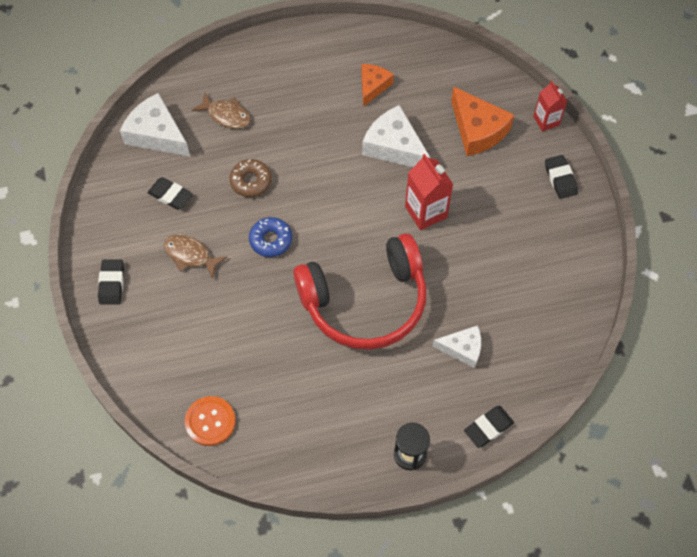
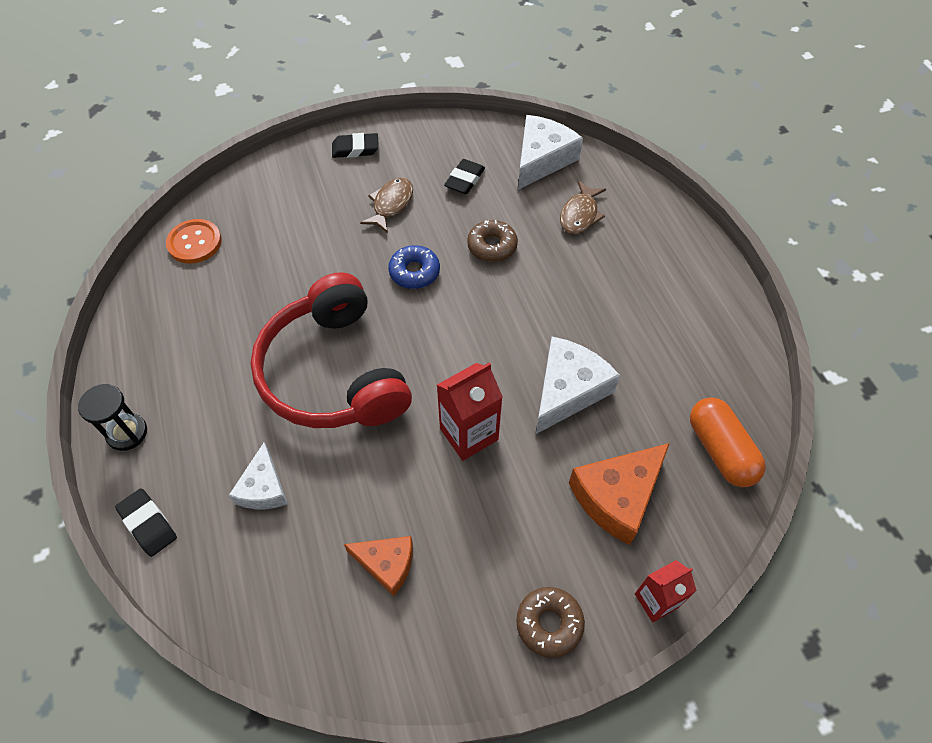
camera: 85 degrees right, 5 degrees down
orange cheese [361,64,394,107] -> orange cheese moved to [344,536,413,596]
black eraser [545,155,578,199] -> brown donut [516,587,585,658]
none -> orange capsule [690,397,766,487]

